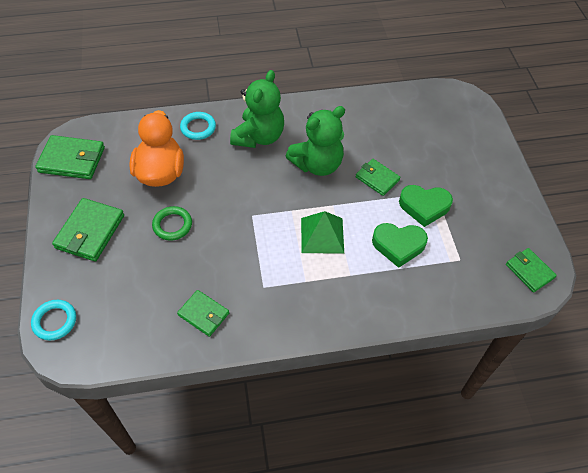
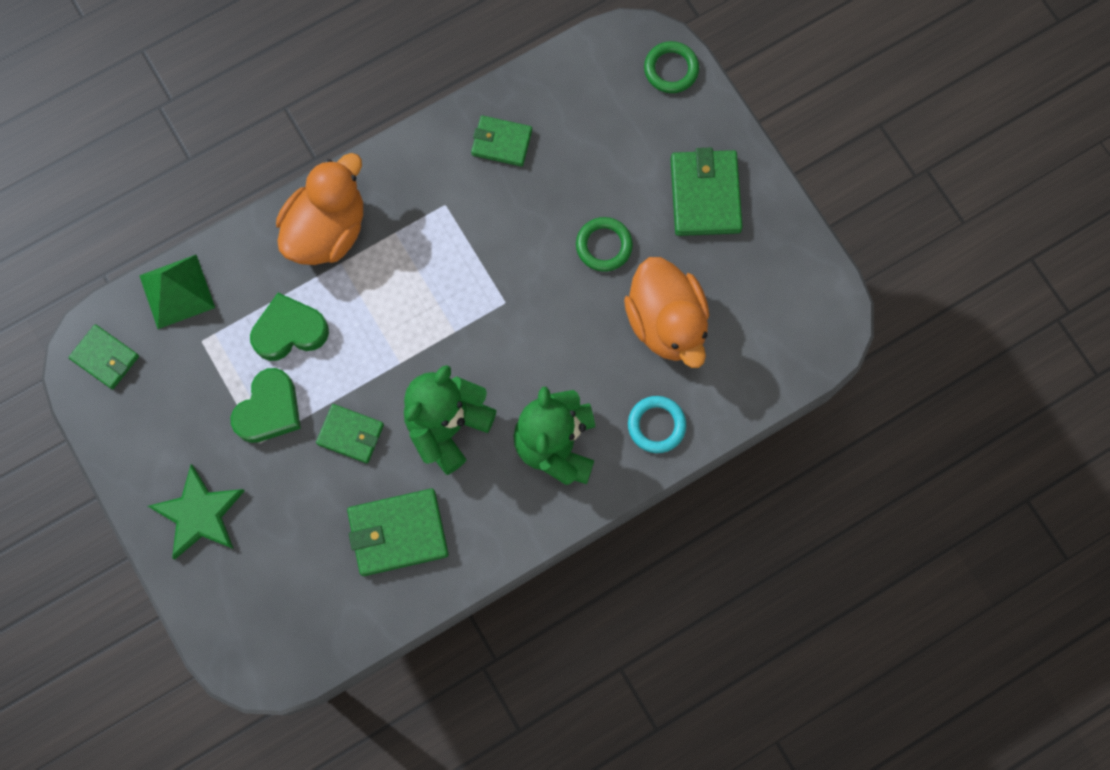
camera: 160 degrees right, 20 degrees up
turquoise ring [31,300,76,341] -> green ring [644,41,699,93]
green wallet [35,135,105,179] -> green wallet moved to [347,489,449,576]
green pyramid [301,211,344,254] -> green pyramid moved to [139,255,215,329]
green heart [399,185,453,227] -> green heart turned 135 degrees clockwise [231,368,301,443]
none -> green star [148,464,245,560]
none -> orange duck [276,153,363,265]

